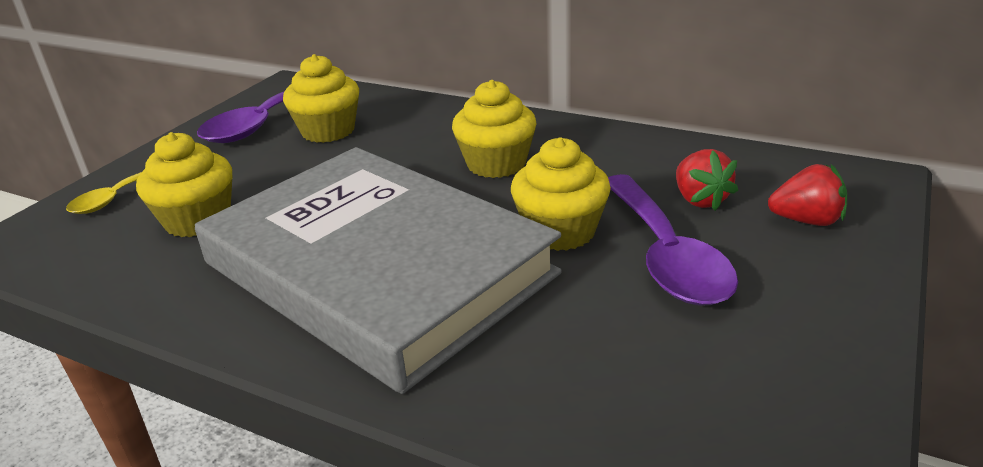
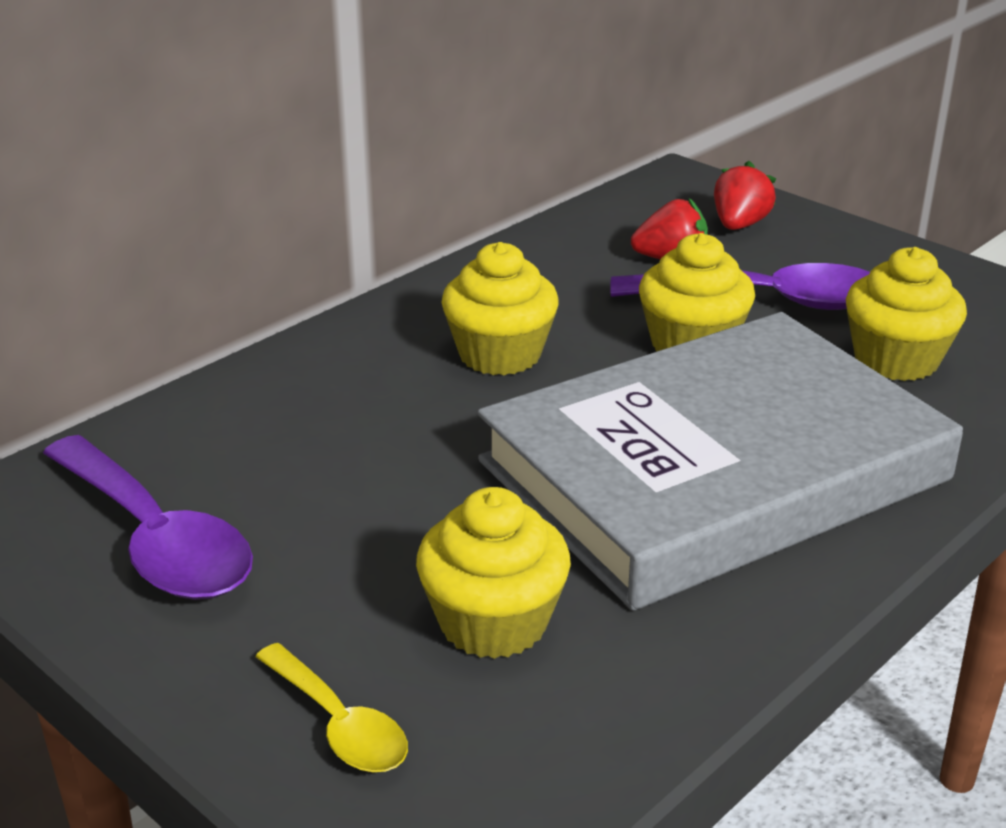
camera: 75 degrees left, 0 degrees up
yellow cupcake [283,54,359,143] -> yellow cupcake moved to [846,247,967,381]

